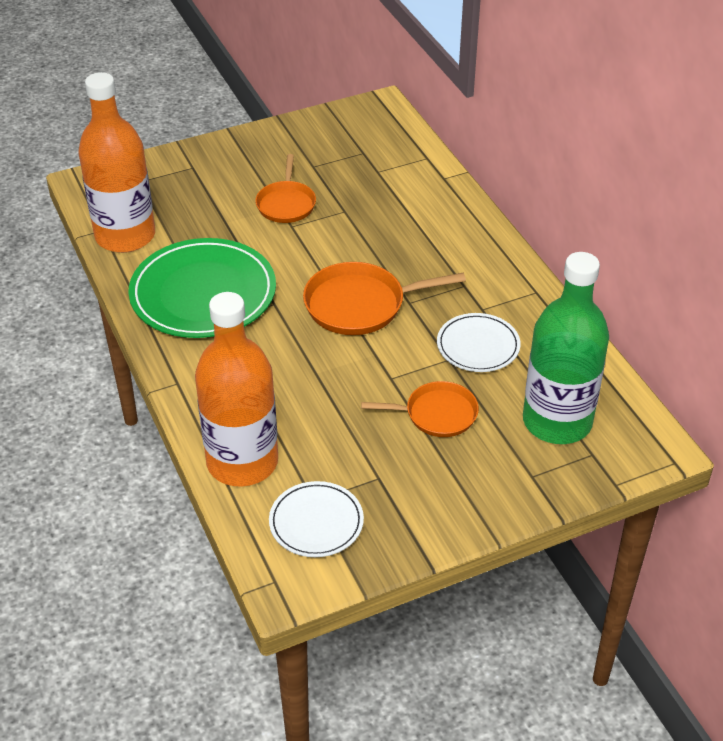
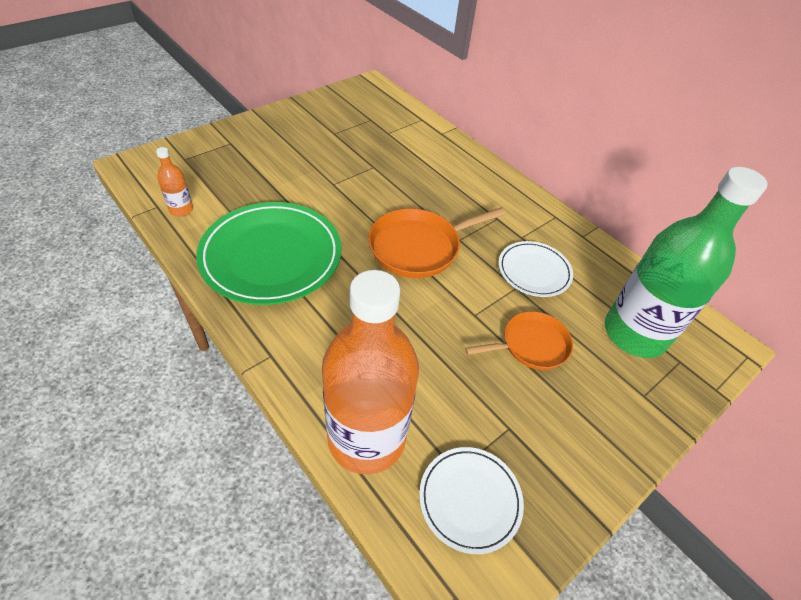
camera: 20 degrees left, 5 degrees up
orange bottle [78,72,155,253] -> orange bottle [156,147,193,216], size x0.41
orange pan [255,154,316,223] -> none

